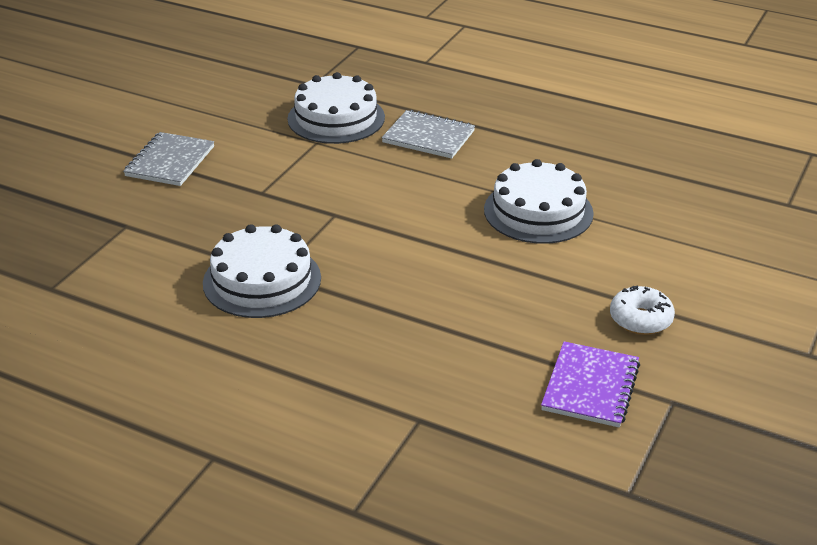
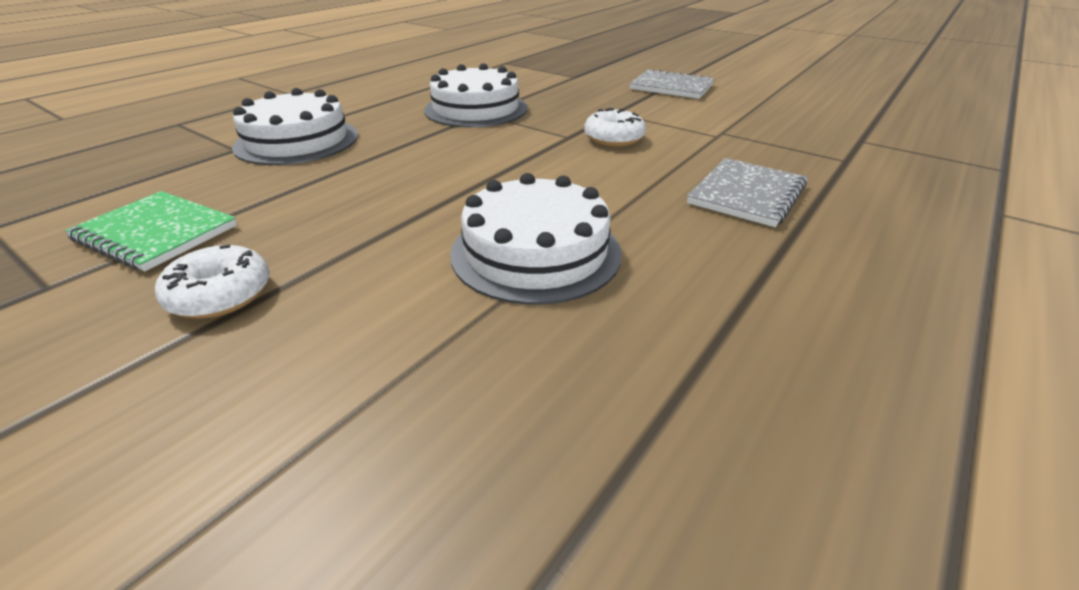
camera: 100 degrees right, 0 degrees up
white cake [287,72,385,144] -> white cake moved to [232,88,358,165]
purple notebook [541,341,640,428] -> green notebook [65,191,237,271]
none -> white donut [584,108,646,147]

